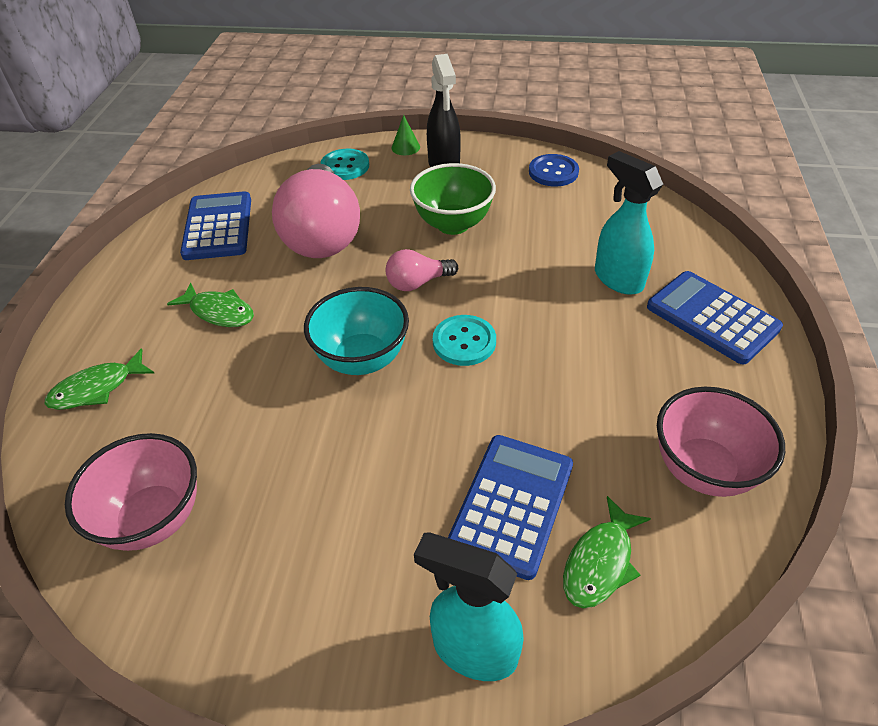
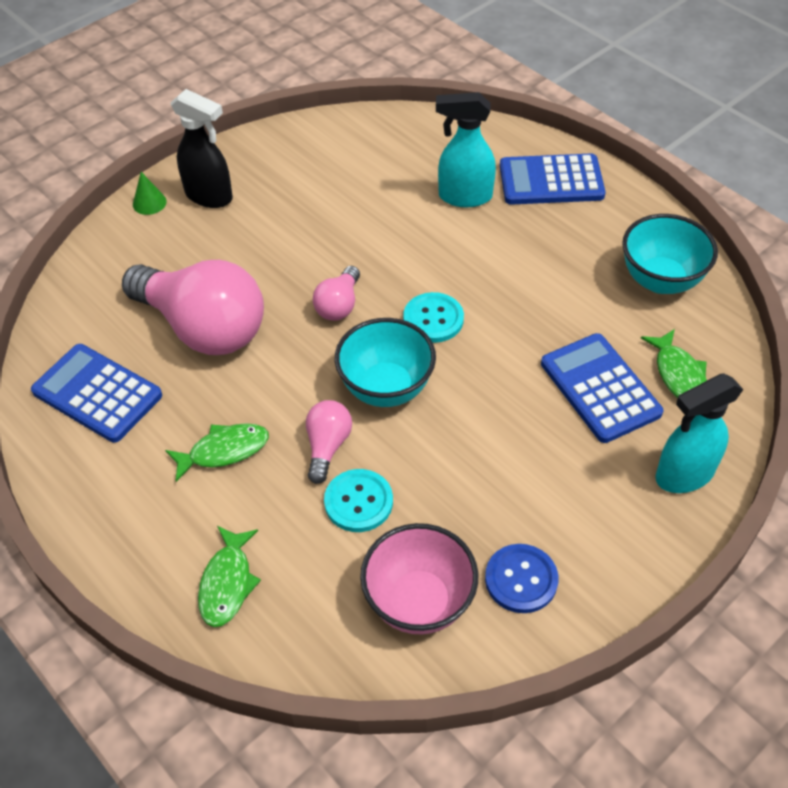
camera: 50 degrees left, 5 degrees up
turquoise button [320,149,369,180] -> turquoise button moved to [324,469,393,532]
green bowl [410,163,496,235] -> none
blue button [529,154,579,187] -> blue button moved to [485,544,558,613]
pink bowl [657,387,785,497] -> turquoise bowl [622,214,718,294]
none -> pink light bulb [306,400,352,484]

